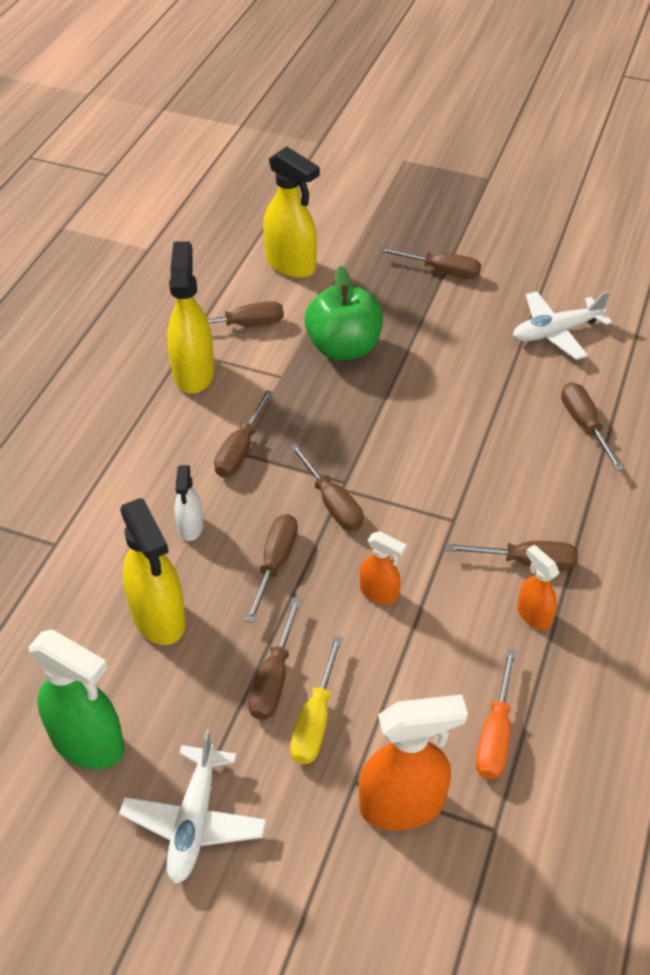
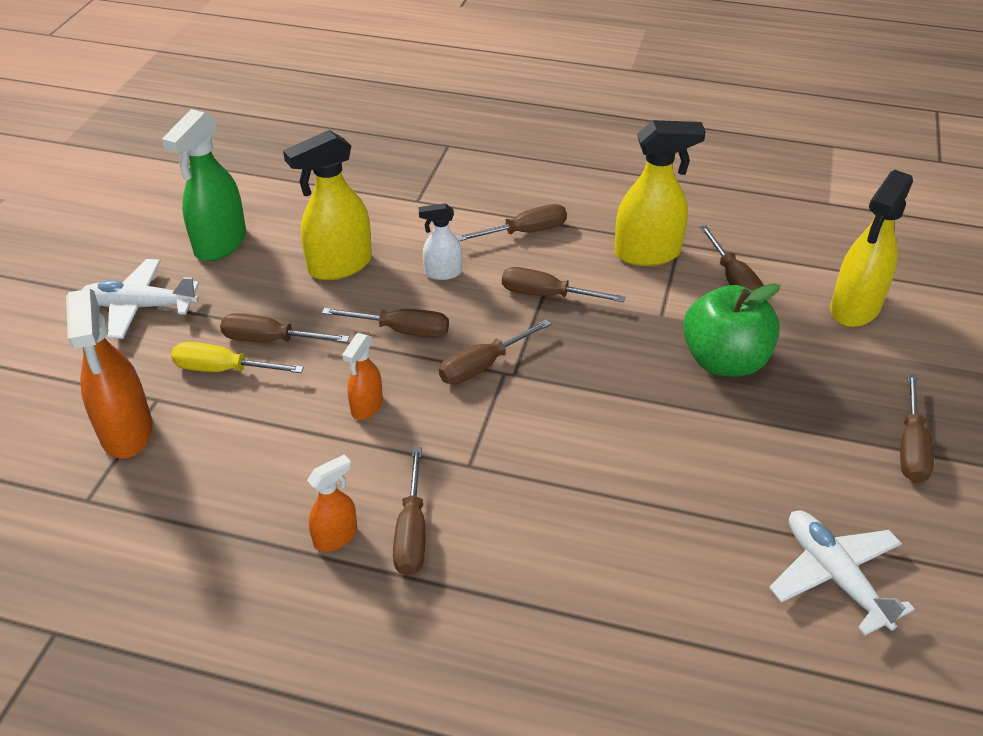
camera: 85 degrees right, 5 degrees down
orange screwdriver [476,649,516,779] -> none
brown screwdriver [561,382,624,471] -> brown screwdriver moved to [456,204,567,241]

